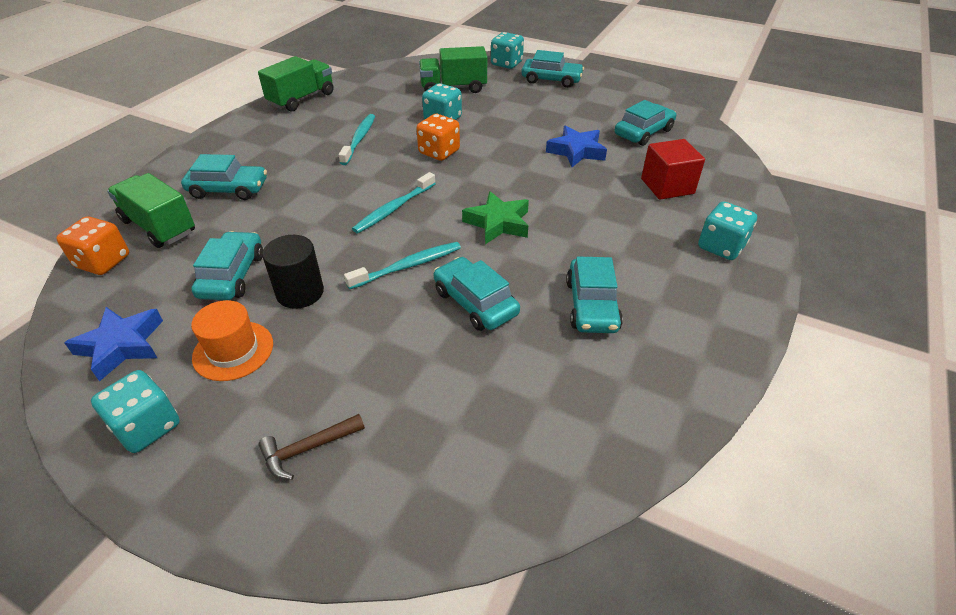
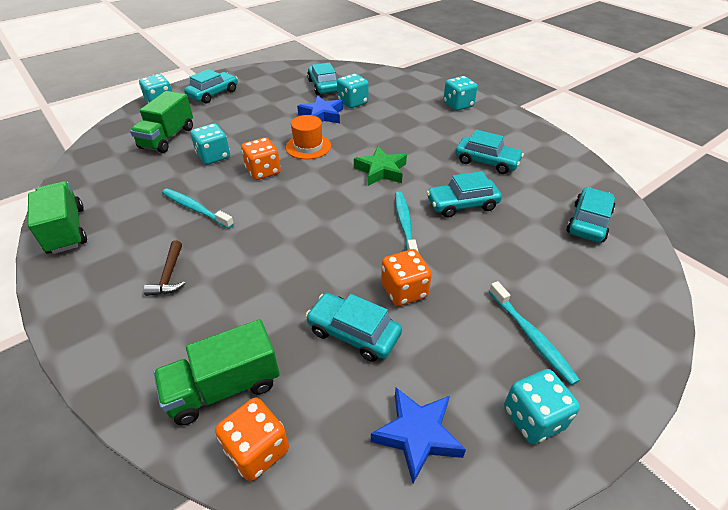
camera: 65 degrees left, 0 degrees up
turquoise car [181,154,267,200] -> turquoise car moved to [566,187,615,242]
orange hat [191,300,273,381] -> orange hat moved to [286,115,331,159]
brown hammer [258,414,365,480] -> brown hammer moved to [143,240,186,296]
black cylinder [262,235,324,309] -> orange dice [381,249,432,306]
turquoise toothbrush [352,172,436,233] -> turquoise toothbrush moved to [489,281,580,385]
red cube [641,139,705,200] -> none
none -> turquoise dice [337,74,369,108]

